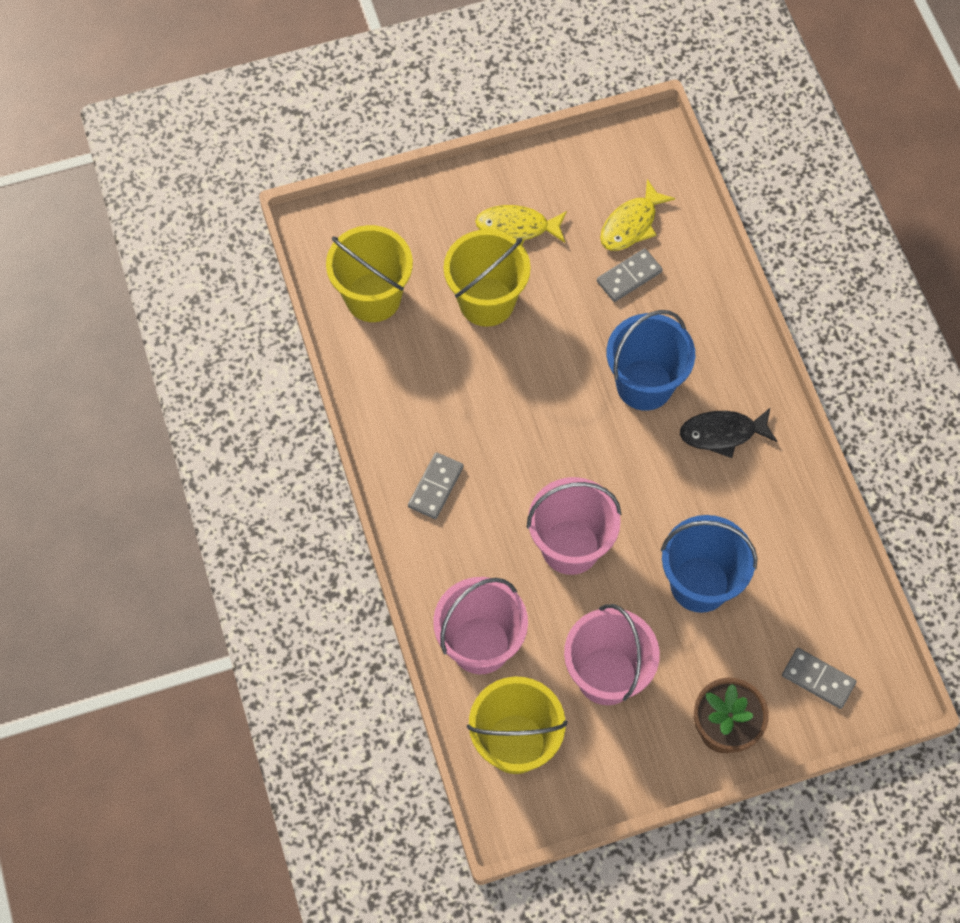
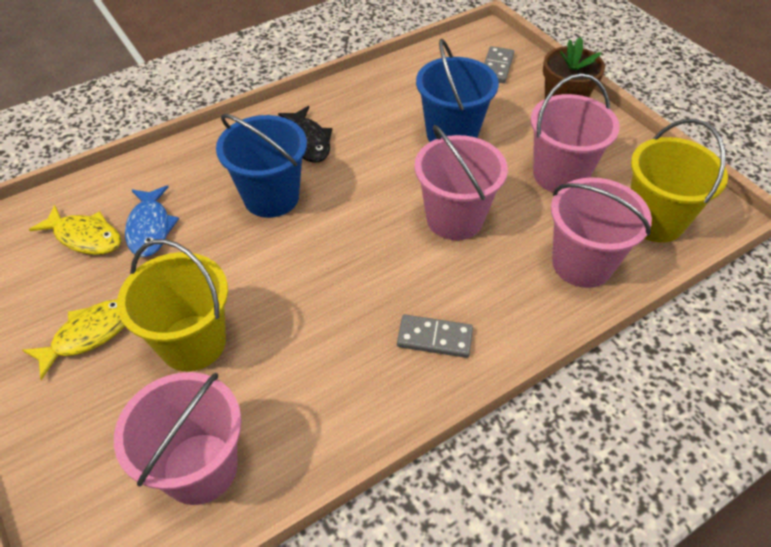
camera: 105 degrees left, 15 degrees down
yellow bucket [326,225,413,322] -> pink bucket [114,372,242,505]
yellow fish [475,205,567,244] -> yellow fish turned 120 degrees counterclockwise [22,299,125,380]
grey domino [597,248,663,302] -> blue fish [125,185,179,257]

